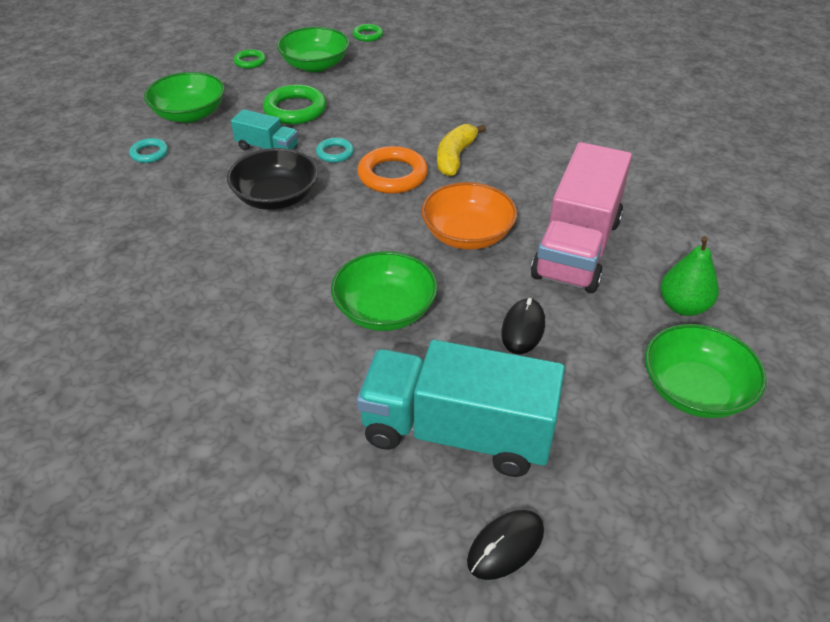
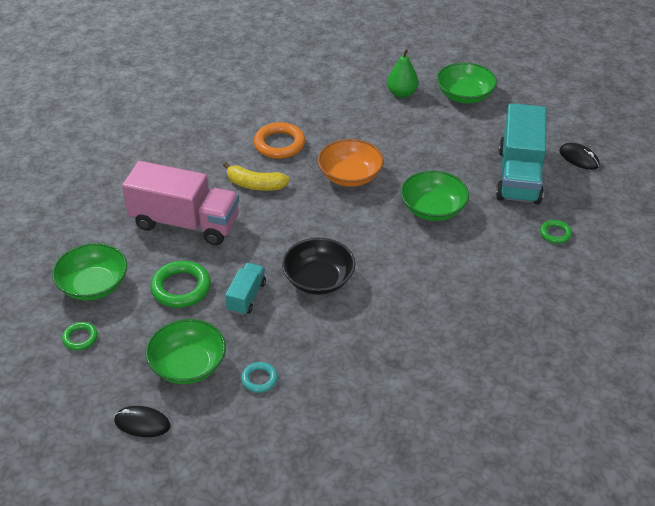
camera: 95 degrees left, 0 degrees up
turquoise ring [316,138,354,163] -> none
green ring [353,24,383,42] -> green ring moved to [540,220,572,244]
orange ring [357,146,428,194] -> orange ring moved to [254,122,305,159]
black mouse [501,298,545,354] -> black mouse moved to [114,406,171,437]
pink truck [531,142,632,293] -> pink truck moved to [122,161,239,245]

